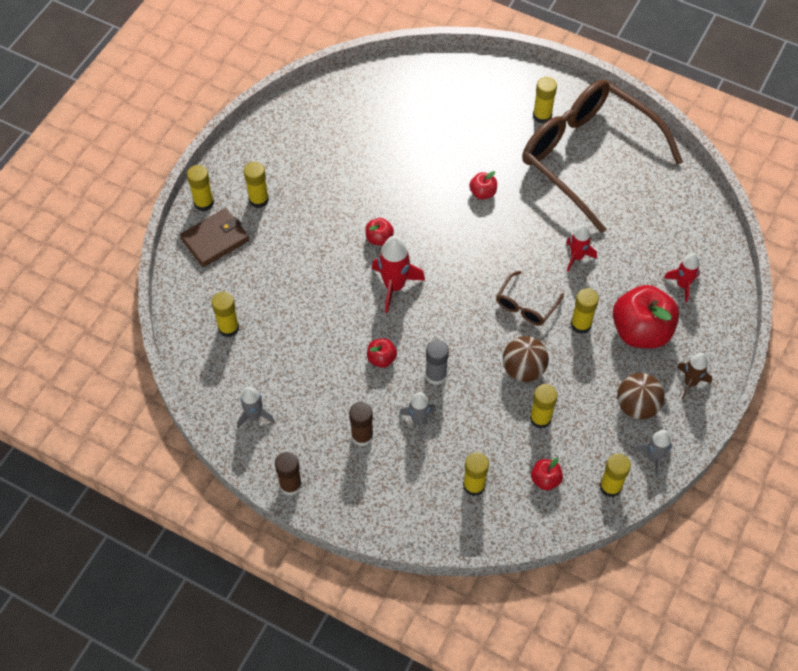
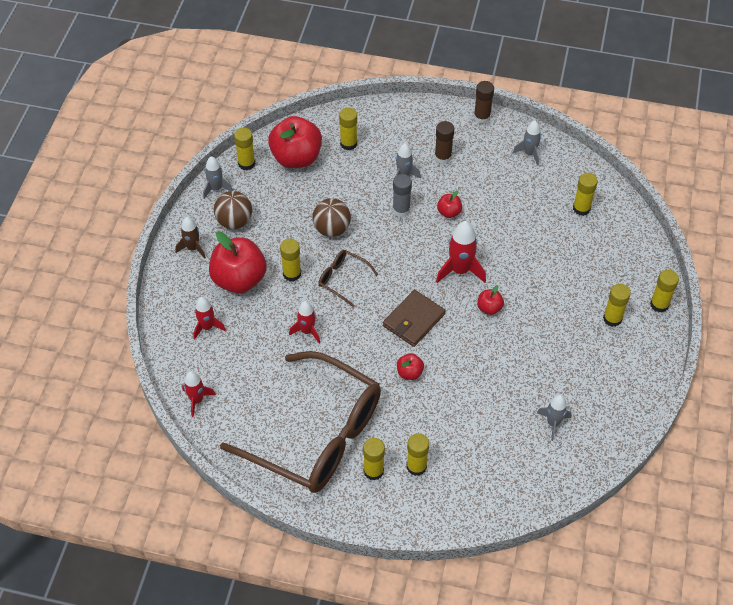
camera: 165 degrees right, 5 degrees down
brown wallet [180,208,249,267] -> brown wallet moved to [383,290,446,347]
brown glasses [496,271,564,326] -> brown glasses turned 75 degrees counterclockwise [318,250,378,307]
yellow glue stick [530,384,558,429] -> yellow glue stick moved to [407,433,429,476]
red apple [531,458,563,490] -> red apple [268,116,322,168], size x2.18
none -> red rocket [182,371,216,417]
none -> grey rocket [537,395,571,441]

